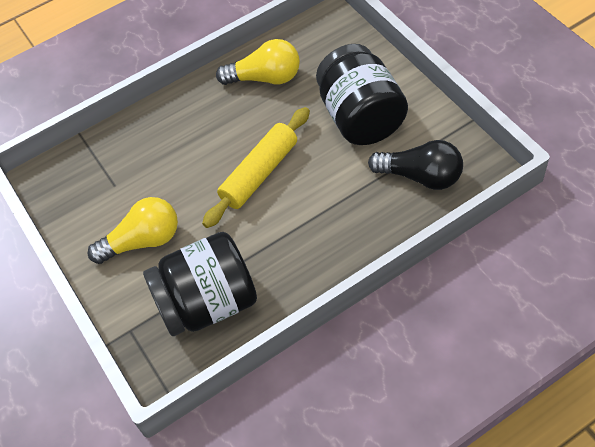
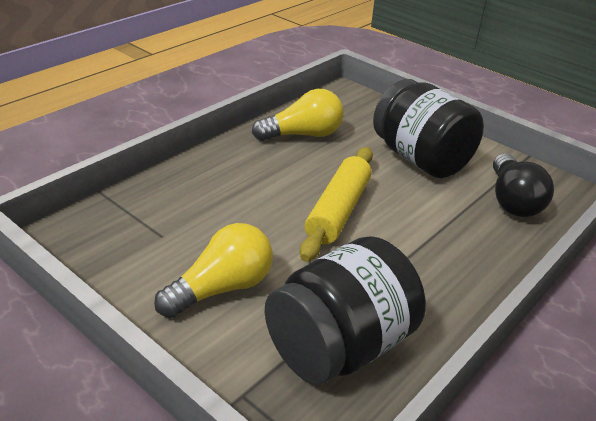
camera: 25 degrees left, 20 degrees down
black light bulb [368,140,463,190] -> black light bulb turned 90 degrees clockwise [493,153,554,217]

